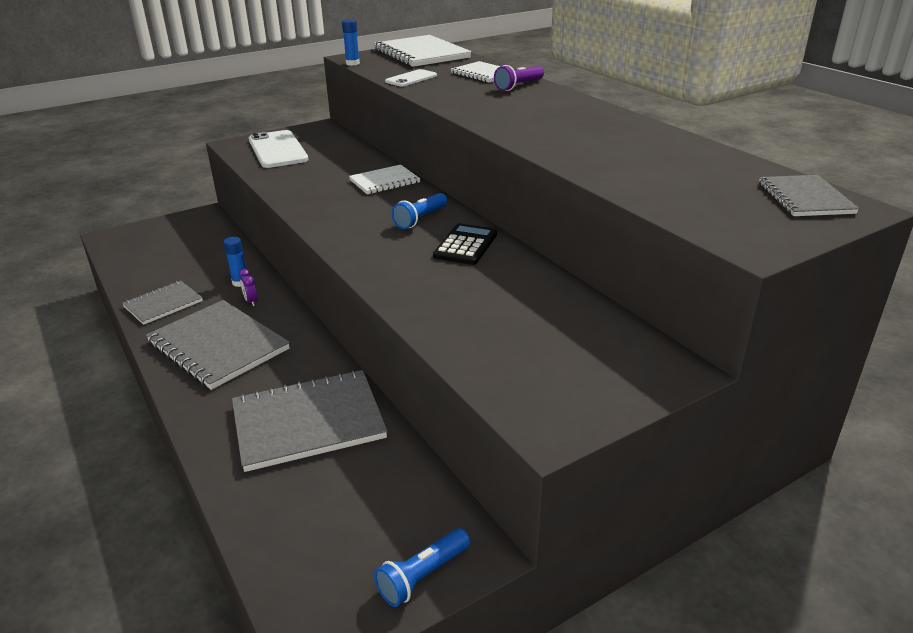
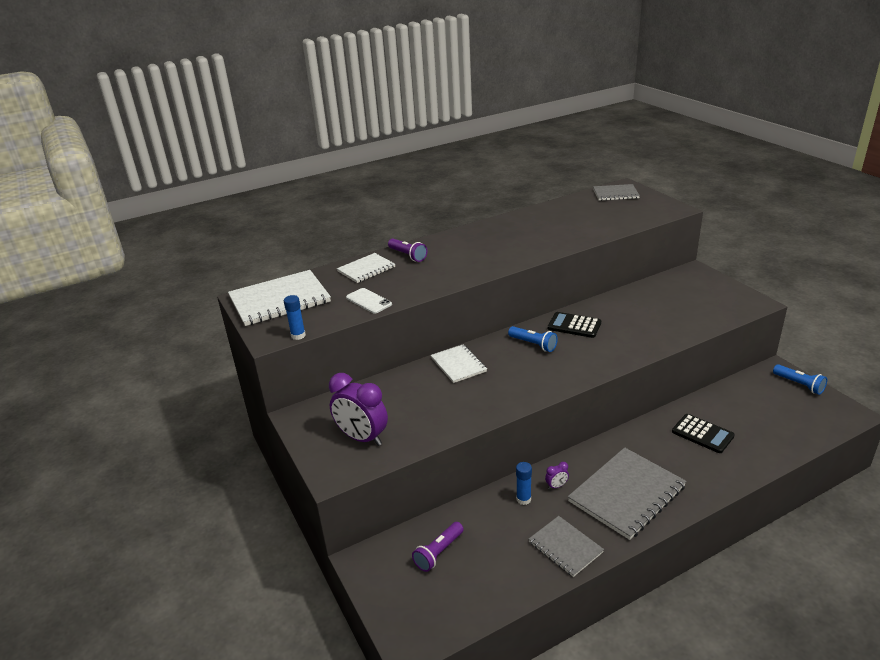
camera: 85 degrees left, 0 degrees up
grey notebook [232,370,388,472] -> black calculator [672,414,735,453]
white phone [249,130,308,168] -> purple clock [329,373,388,446]
none -> purple flashlight [412,522,464,572]

